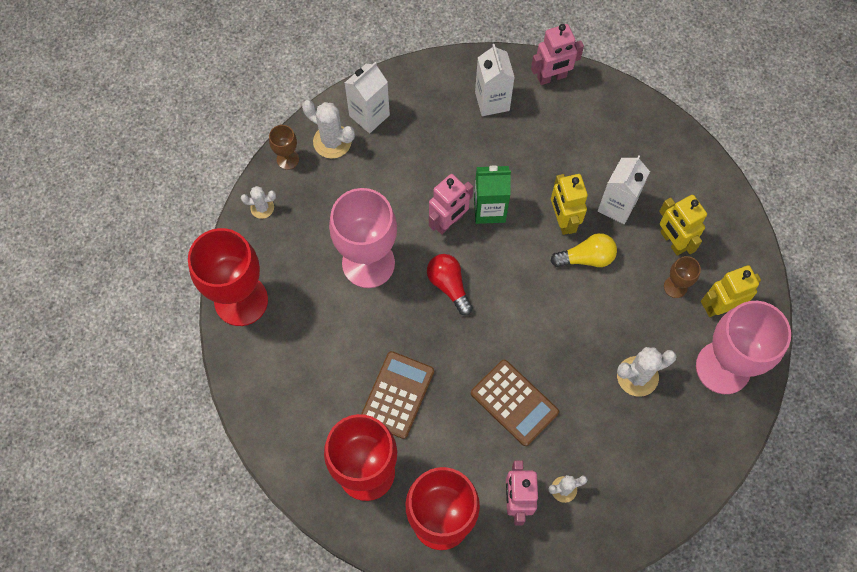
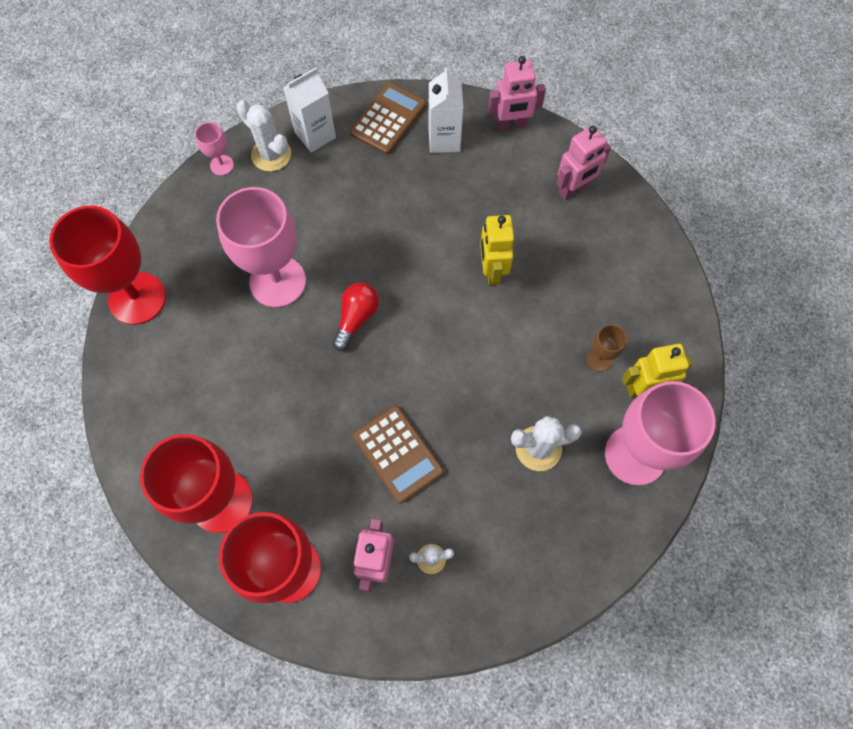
camera: 10 degrees right, 0 degrees up
white cactus [241,186,276,219] -> none
brown goblet [269,125,299,170] -> pink goblet [195,122,234,176]
brown calculator [361,351,434,439] -> brown calculator moved to [350,82,426,155]
red light bulb [427,254,473,315] -> red light bulb turned 45 degrees clockwise [333,283,379,351]
pink robot [429,174,473,234] -> pink robot moved to [556,126,611,200]
green carton [474,165,511,224] -> none
yellow light bulb [551,233,617,267] -> none
white carton [598,155,650,224] -> none
yellow robot [659,195,707,256] -> none

